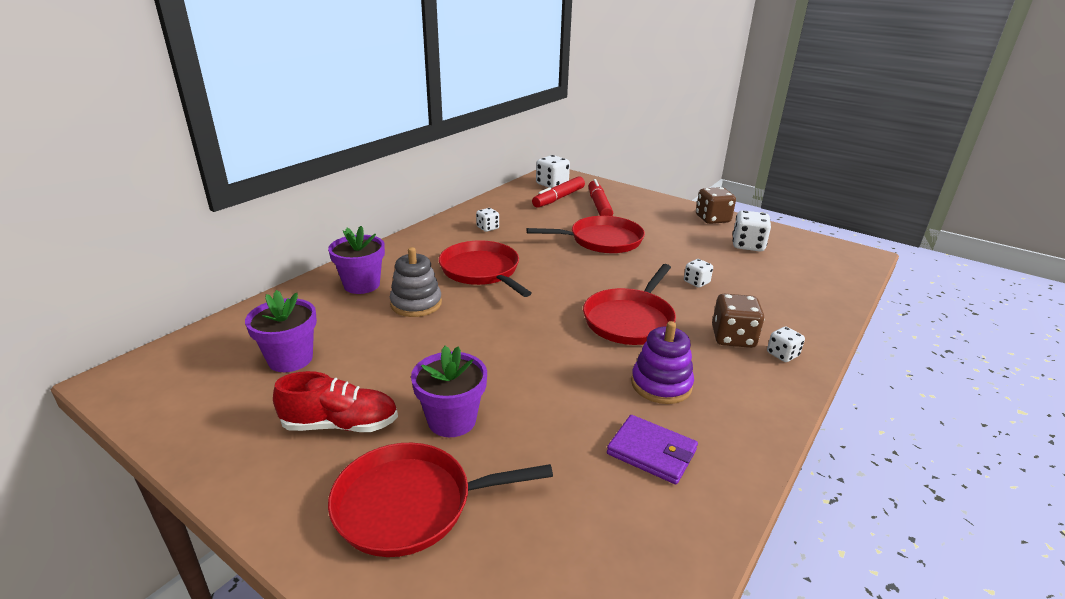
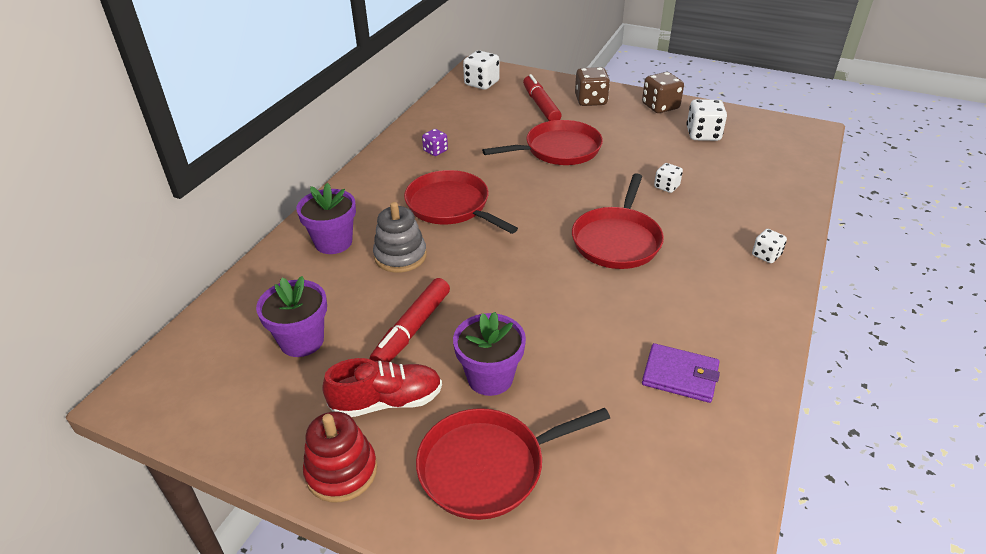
camera: 10 degrees left, 10 degrees up
white dice [476,208,499,232] -> purple dice [422,129,448,156]
red marker [532,176,585,208] -> red marker moved to [370,278,450,362]
purple stacking toy [631,321,694,404] -> none
brown dice [712,294,764,348] -> brown dice moved to [575,67,610,106]
none -> red stacking toy [303,411,377,502]

